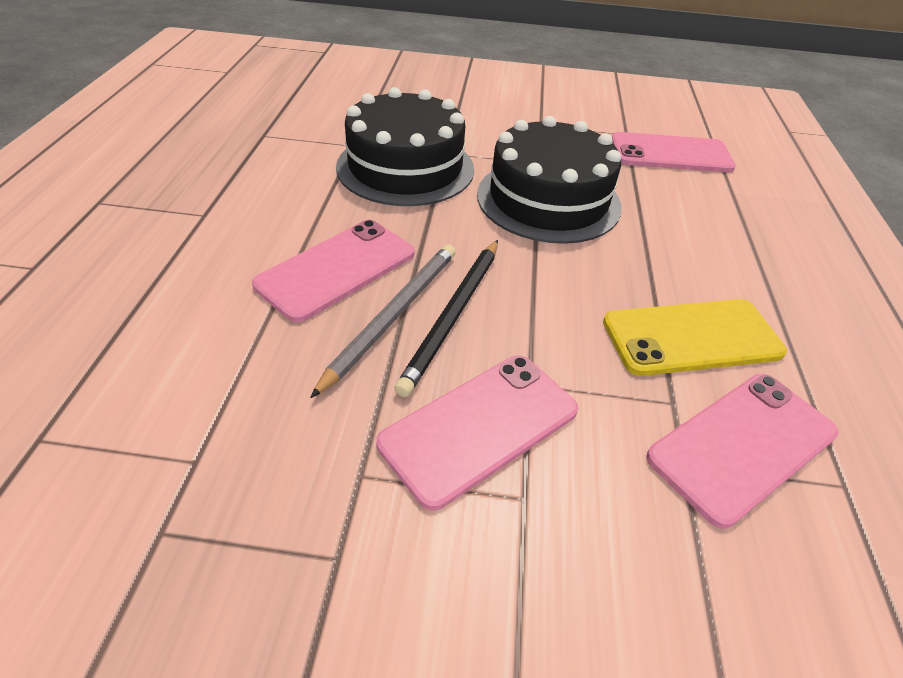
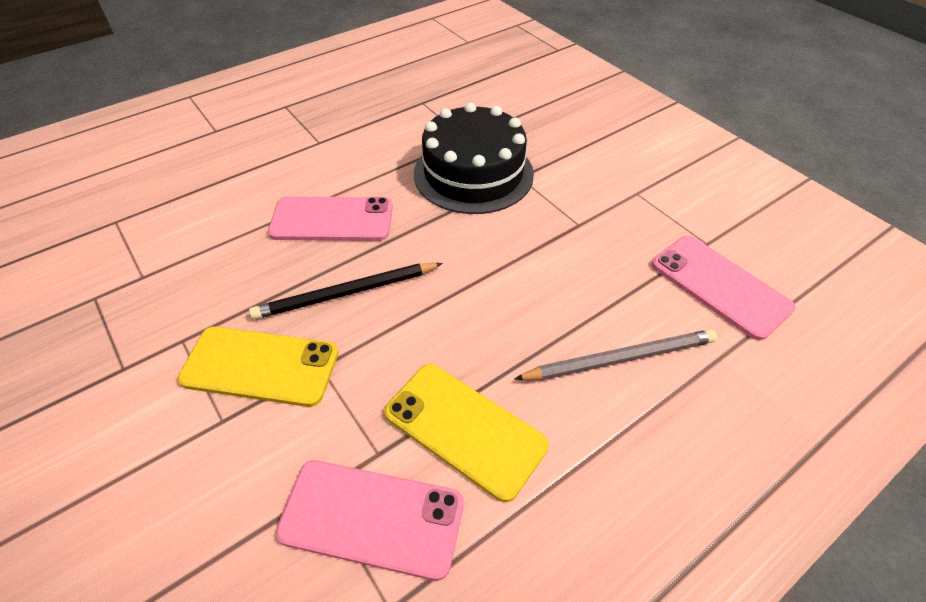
camera: 50 degrees right, 5 degrees up
grey pencil [310,245,456,398] -> grey pencil moved to [514,329,717,380]
pink phone [376,355,578,511] -> yellow phone [178,326,339,407]
black cake [477,116,622,244] -> none

